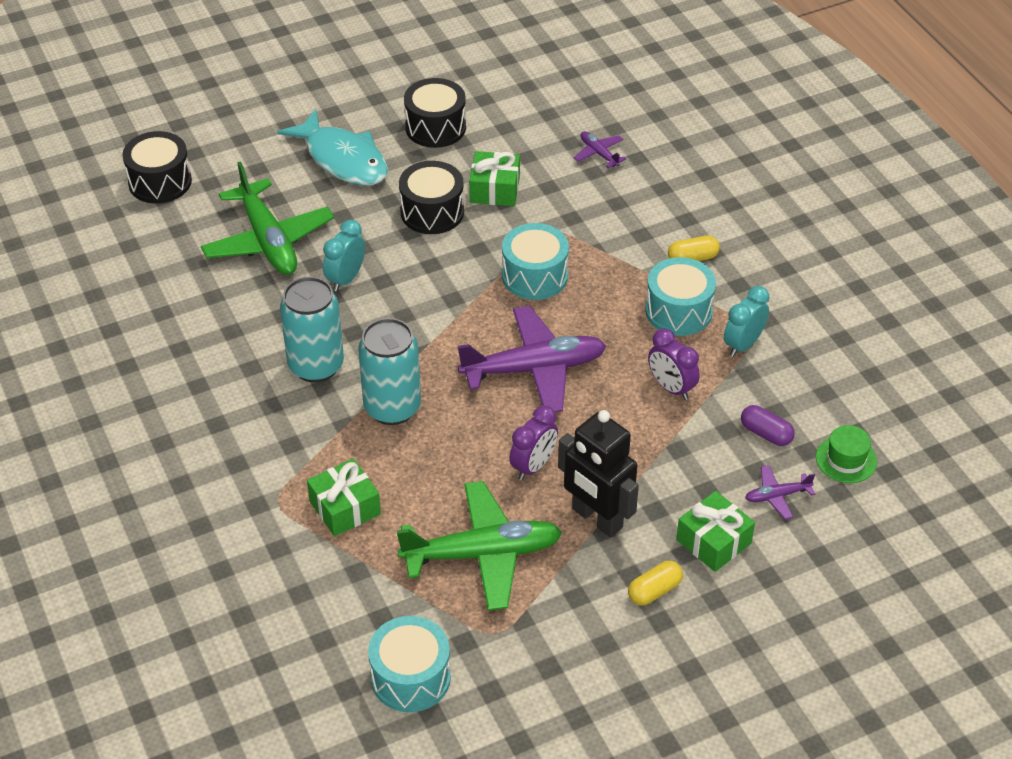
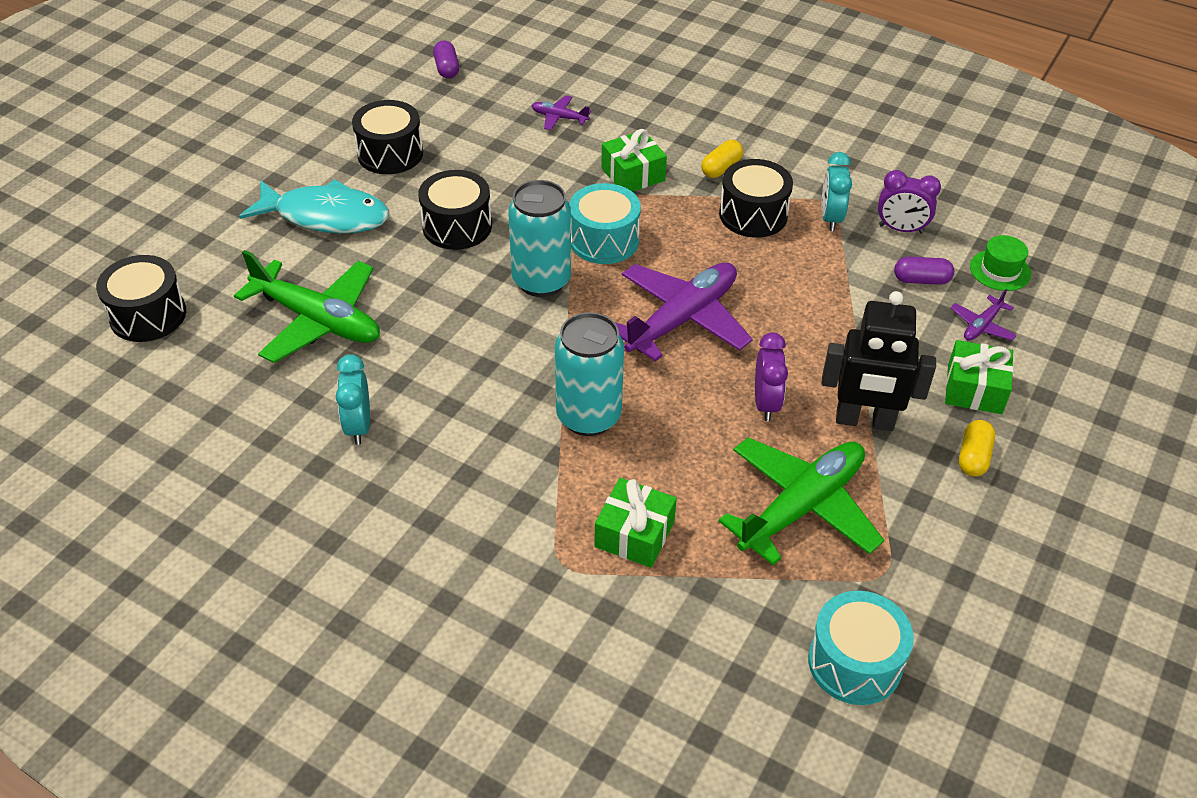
camera: 35 degrees left, 0 degrees up
turquoise can [280,277,344,383] -> turquoise can moved to [508,180,571,297]
turquoise clock [323,220,365,291] -> turquoise clock moved to [336,354,370,445]
green gift [469,151,520,206] -> green gift moved to [601,129,667,192]
turquoise drum [645,257,716,336] -> black drum [719,159,793,238]
purple clock [648,329,700,400] -> purple clock moved to [878,170,941,234]
none -> purple capsule [433,41,459,79]

